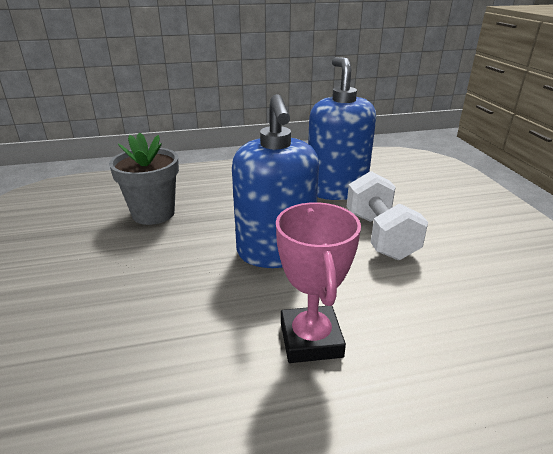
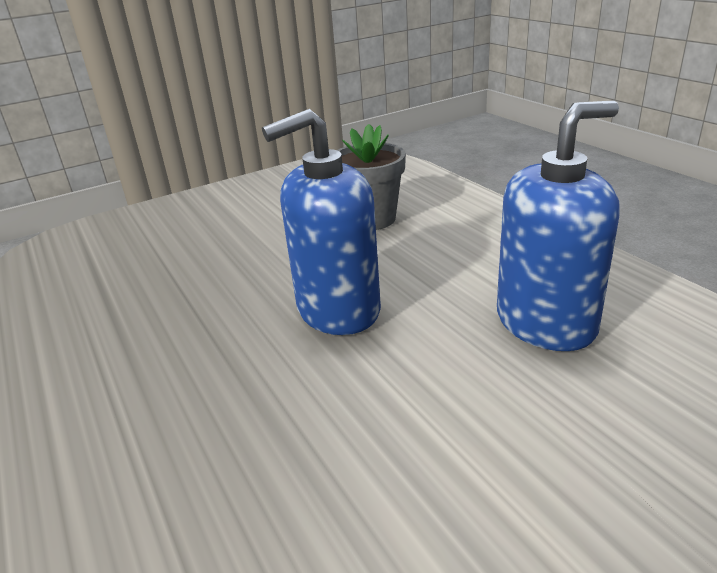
camera: 75 degrees right, 0 degrees up
pink trophy [276,202,361,363] -> none
white dumbbell [347,171,428,260] -> none

